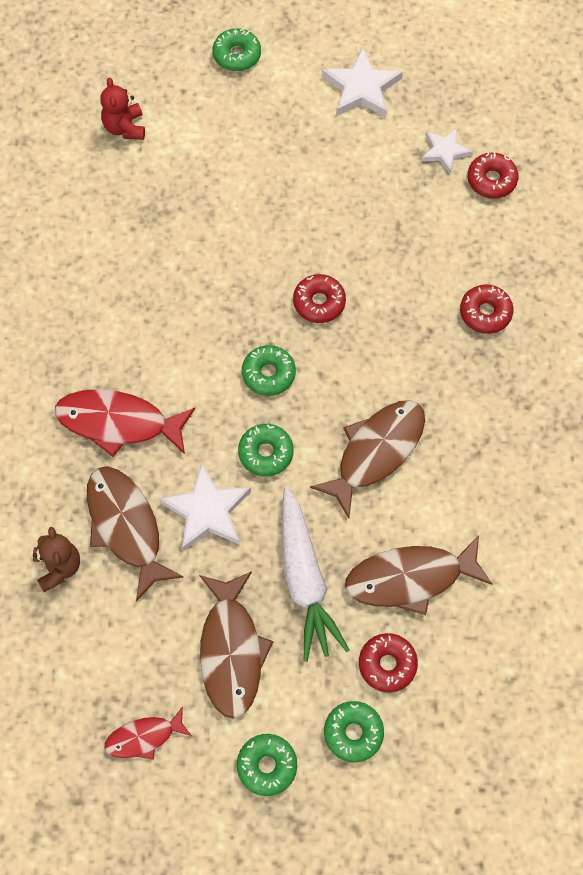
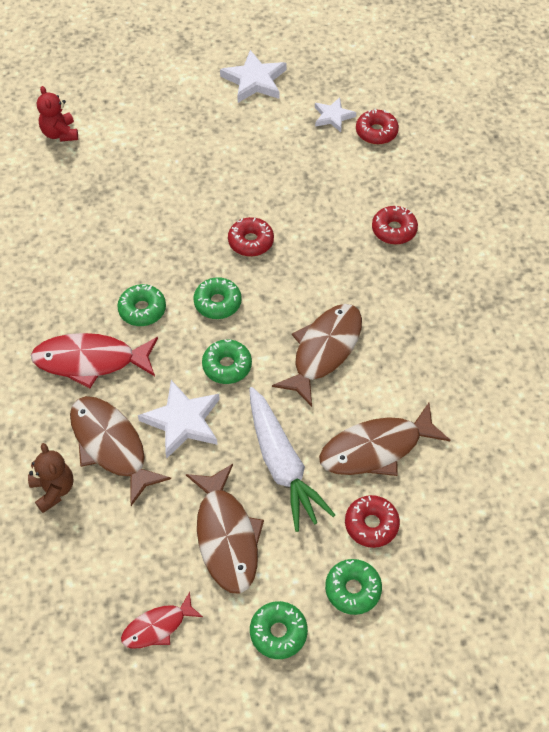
camera: 10 degrees left, 10 degrees down
green donut [213,28,261,71] -> green donut moved to [117,284,166,326]

